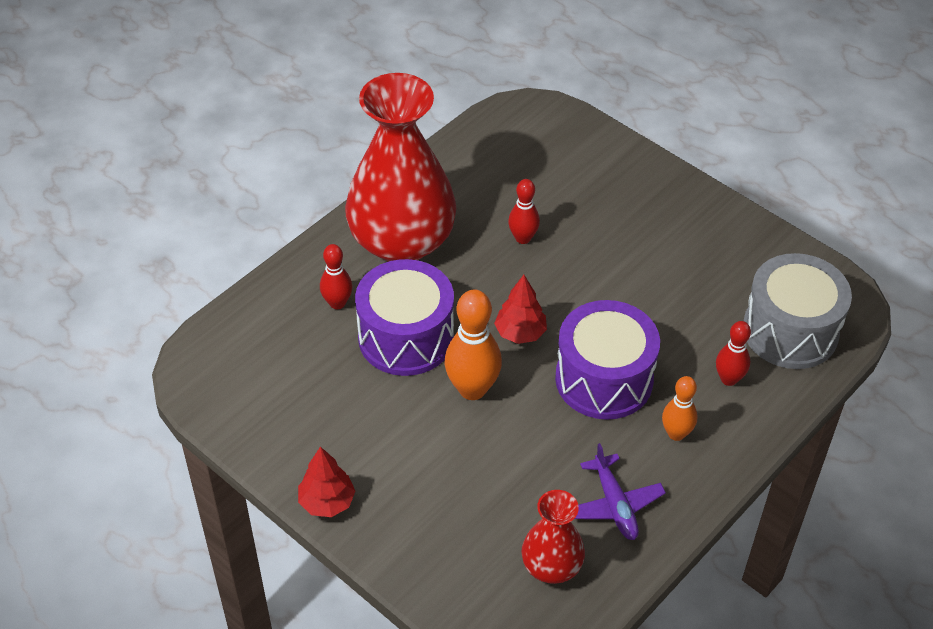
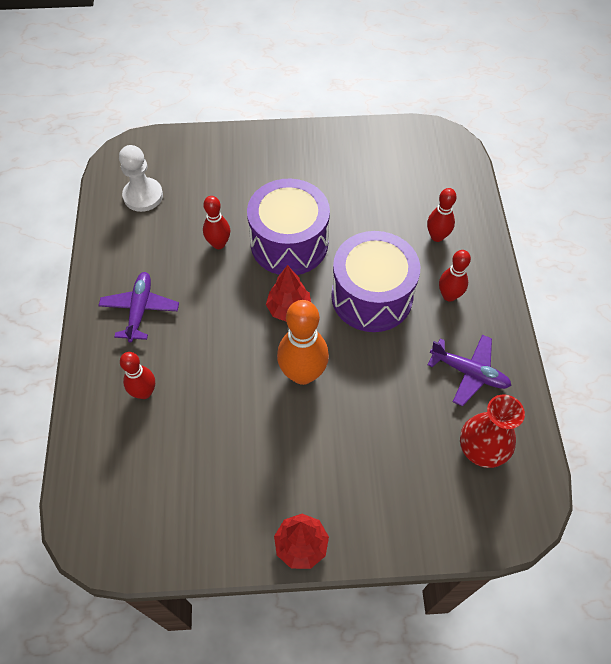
camera: 45 degrees left, 10 degrees up
red vase [345,73,456,262] -> purple plane [98,272,179,343]
purple drum [355,259,454,376] -> purple drum moved to [247,179,330,275]
orange bowling pin [662,376,697,441] -> red bowling pin [439,250,471,302]
grey drum [743,253,852,369] -> none
none -> white pawn [119,145,163,212]

